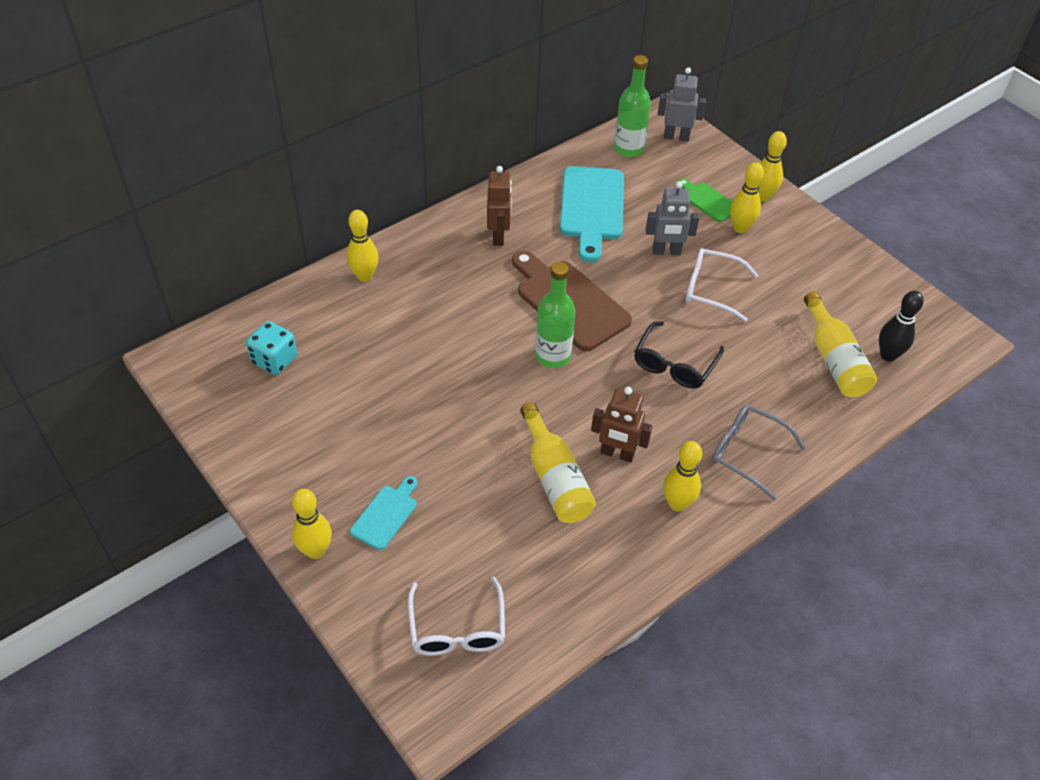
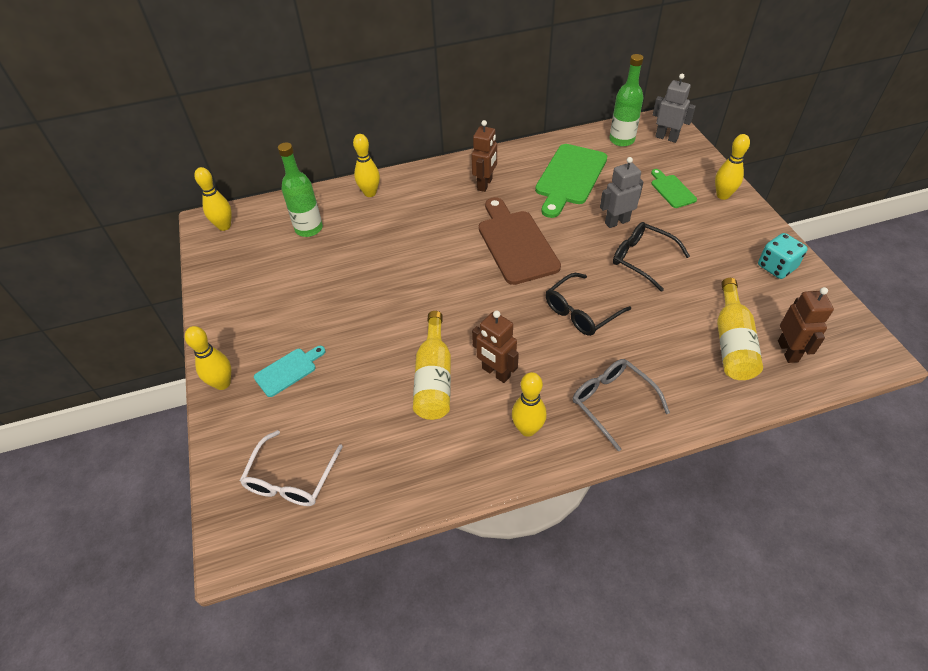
camera: 25 degrees right, 0 degrees up
turquoise dice [246,321,297,375] -> turquoise dice moved to [758,233,808,279]
green bottle [535,262,575,368] -> green bottle moved to [278,142,323,237]
turquoise cutting board [560,166,624,262] -> green cutting board [535,144,607,218]
grey robot [646,181,699,255] -> grey robot turned 135 degrees clockwise [600,157,644,228]
white glasses [685,248,759,322] -> black glasses [613,222,690,292]
yellow bowling pin [730,162,764,233] -> yellow bowling pin moved to [194,167,232,231]
black bowling pin [879,291,924,362] -> brown robot [778,287,834,363]

